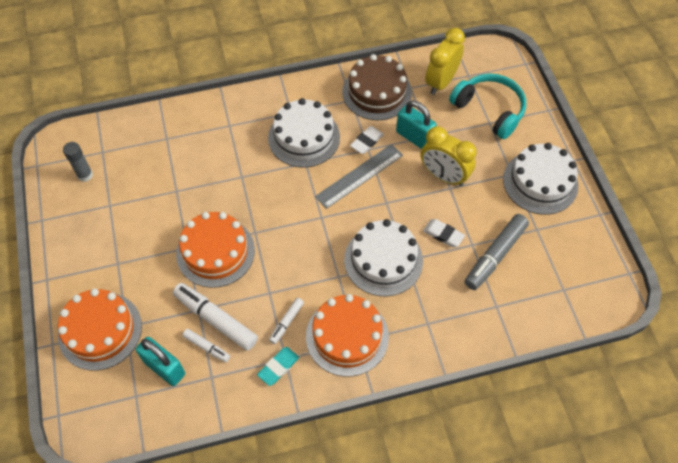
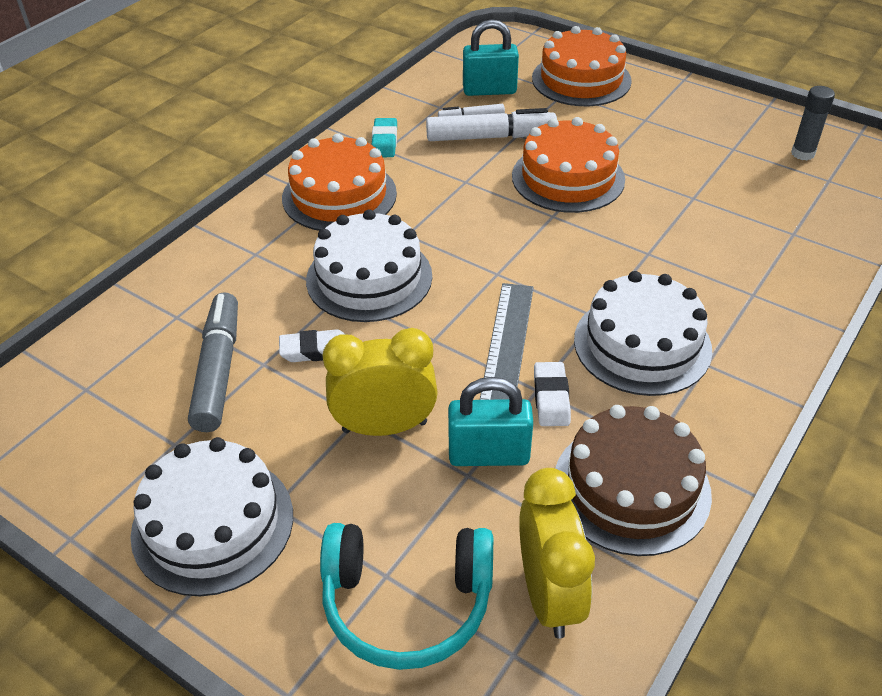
camera: 140 degrees right, 15 degrees down
white marker [269,298,304,344] -> none

